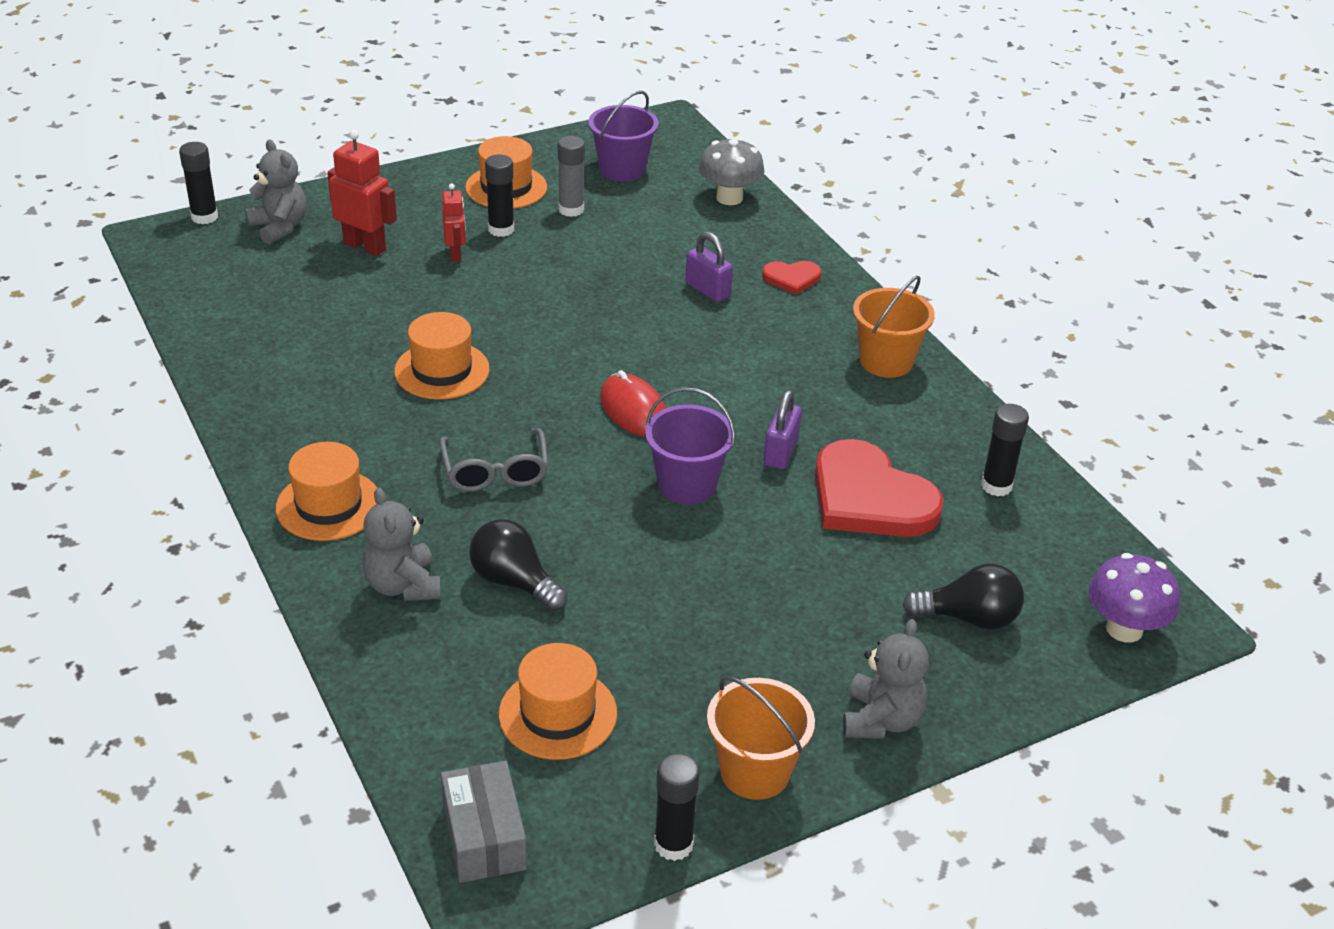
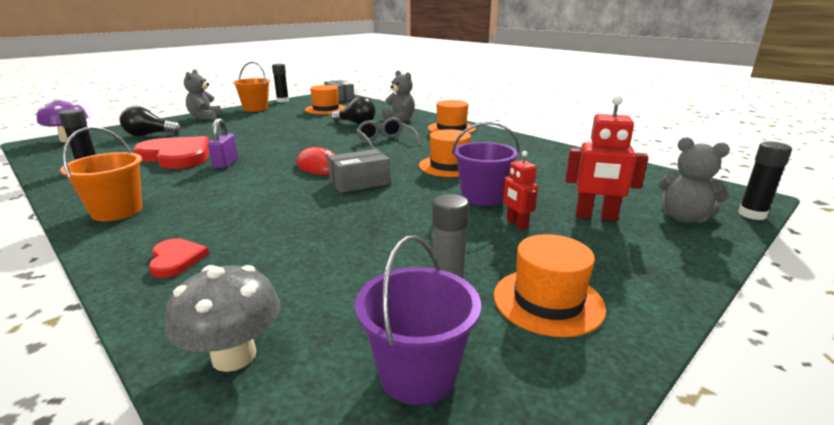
camera: 165 degrees right, 15 degrees down
black glue stick [485,154,514,237] -> none
purple bucket [645,387,735,505] -> purple bucket moved to [452,121,519,206]
purple padlock [686,232,733,302] -> none
red heart [762,261,821,295] -> red heart turned 90 degrees clockwise [149,238,209,278]
none -> grey box [328,149,391,193]

